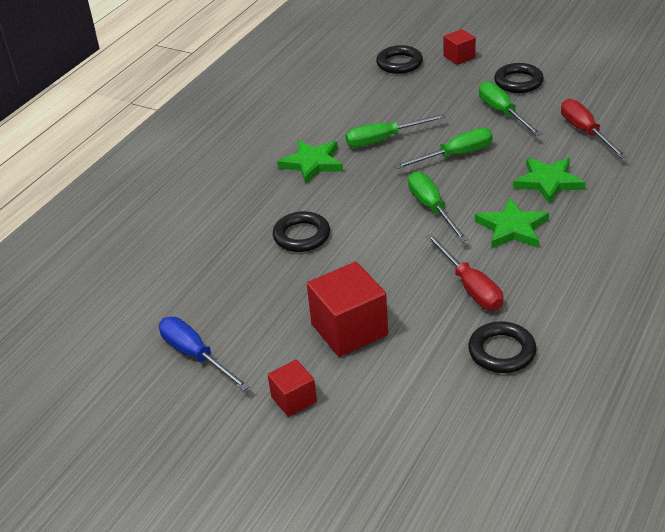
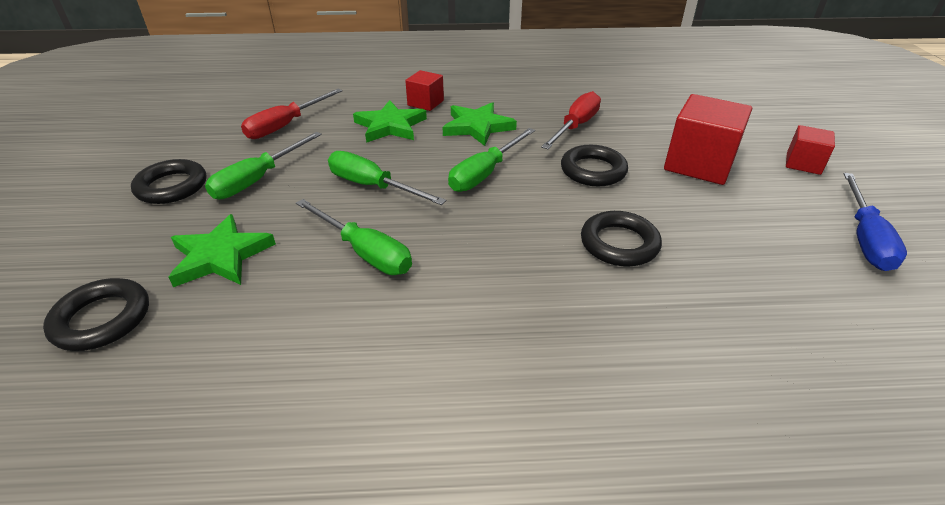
camera: 125 degrees left, 0 degrees up
green star [277,140,343,184] -> green star moved to [169,214,276,287]
red cube [443,29,476,65] -> red cube moved to [405,70,444,111]
black ring [468,321,536,373] -> black ring moved to [561,145,628,186]

